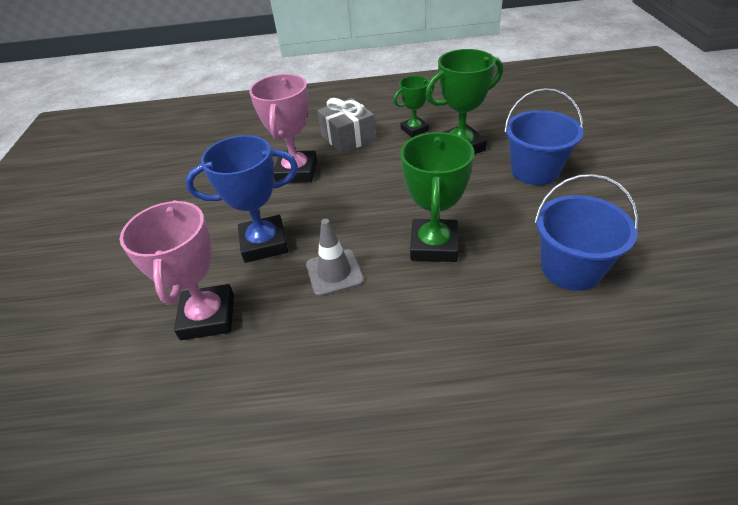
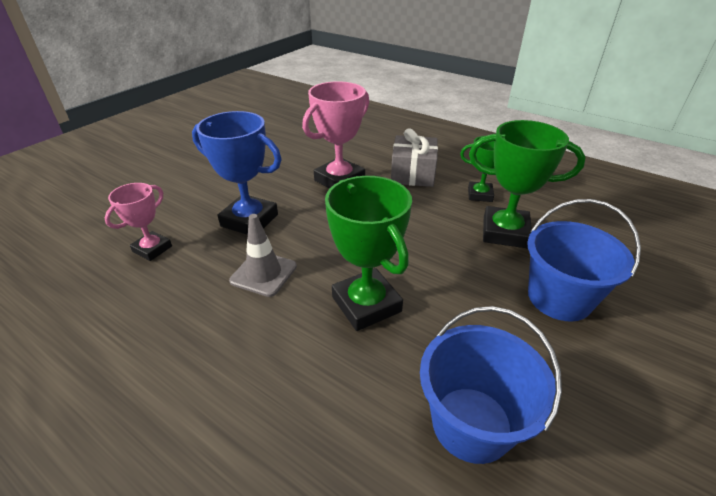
camera: 35 degrees right, 5 degrees down
pink trophy [120,200,234,340] -> pink trophy [105,183,172,261], size x0.60
green trophy [400,132,474,262] -> green trophy turned 75 degrees counterclockwise [325,176,412,331]

